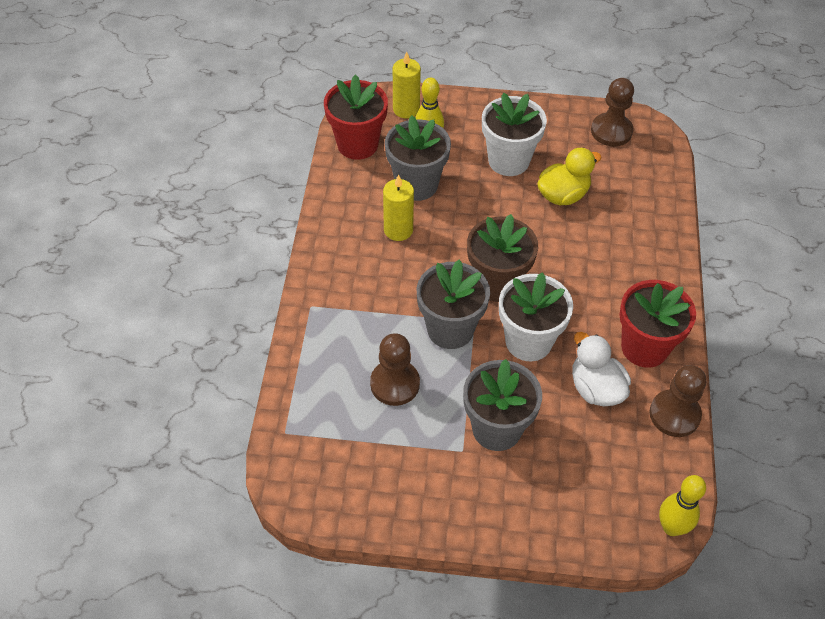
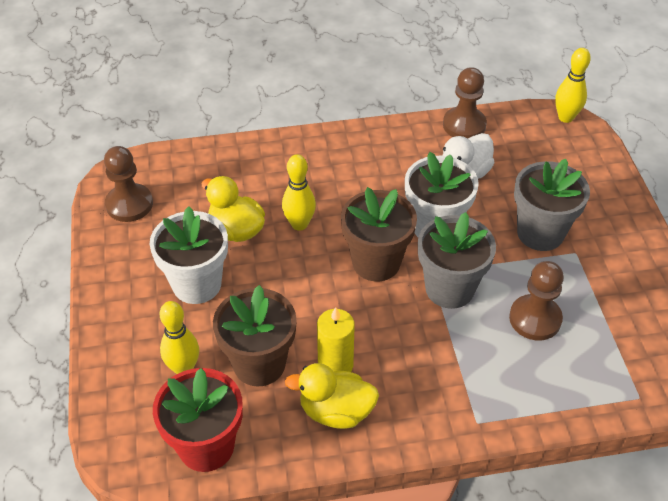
camera: 105 degrees left, 5 degrees down
grey flower pot [385,115,451,201] -> brown flower pot [213,285,297,386]
yellow candle [393,52,421,118] -> none
red flower pot [619,280,696,368] -> none
none -> yellow bowling pin [282,154,316,231]
none -> yellow duck [285,363,379,429]

